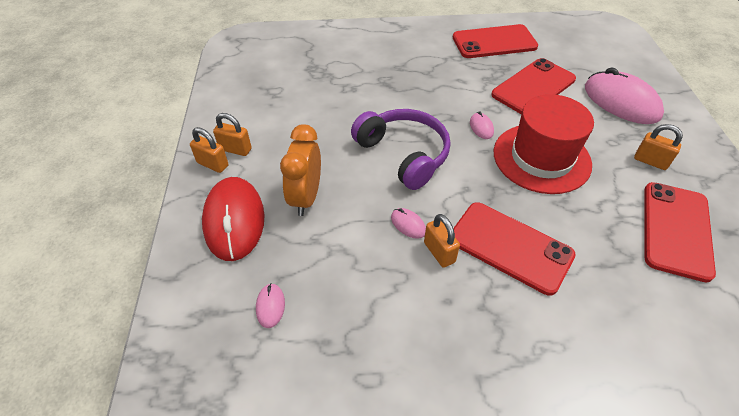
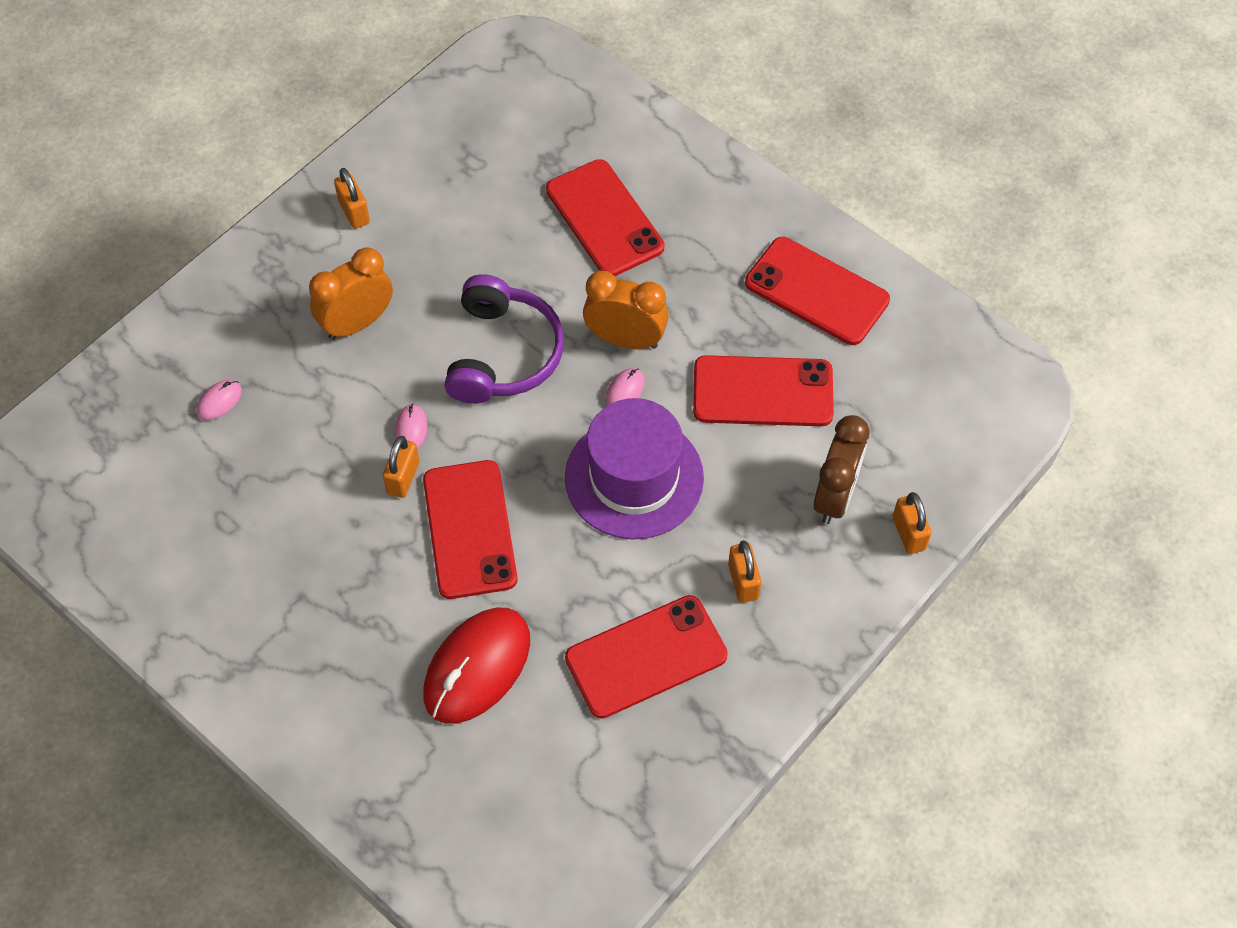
camera: 45 degrees right, 10 degrees up
orange padlock [190,127,229,173] -> orange padlock moved to [893,492,932,554]
red mouse [202,177,265,261] -> red mouse moved to [423,608,530,724]
red hat [494,94,594,194] -> purple hat [565,398,704,539]
pink mouse [585,67,664,124] -> brown clock [814,415,869,524]
none -> red phone [546,159,664,276]
none -> orange clock [583,271,669,349]

